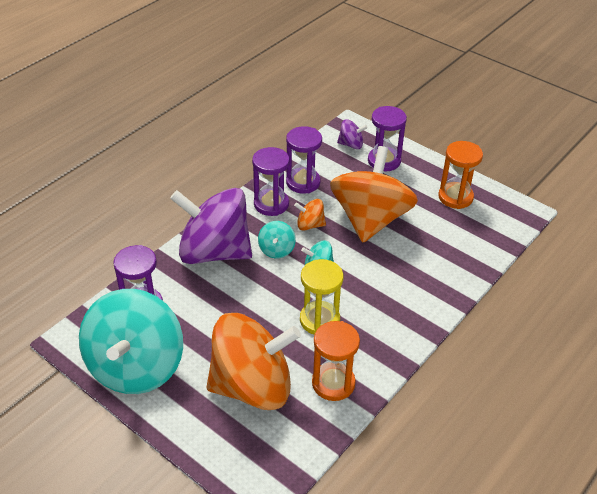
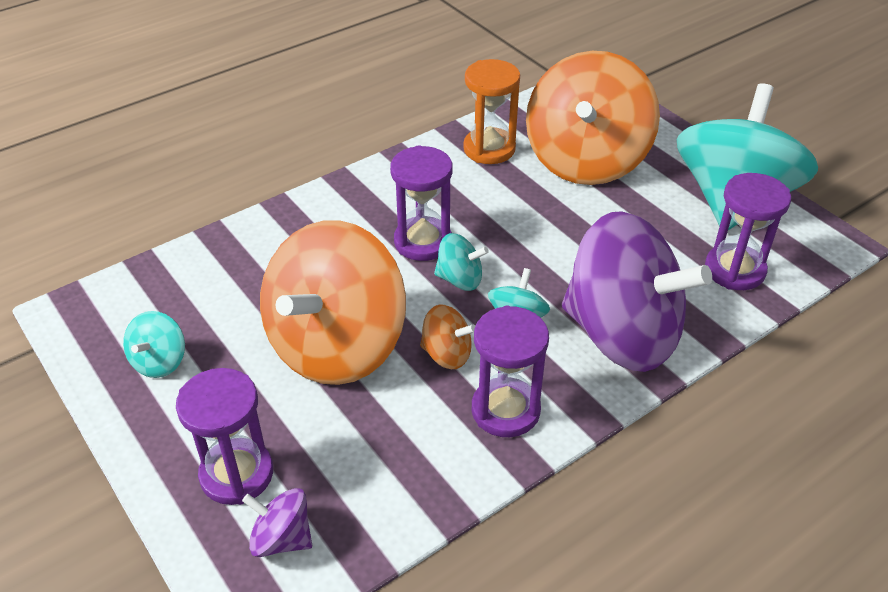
camera: 165 degrees left, 0 degrees up
orange spinning top [207,313,301,410] -> orange spinning top turned 75 degrees counterclockwise [526,51,660,185]
purple hourglass [286,126,322,194] -> purple hourglass moved to [390,145,453,261]
yellow hourglass [300,259,344,334] -> none
orange hourglass [438,141,483,209] -> turquoise spinning top [123,311,185,378]

